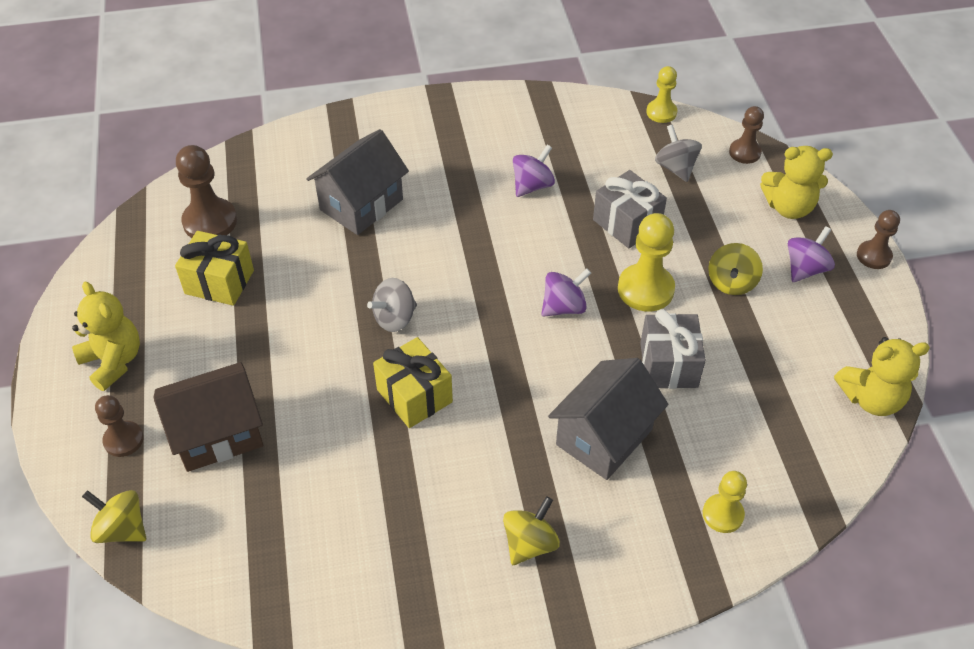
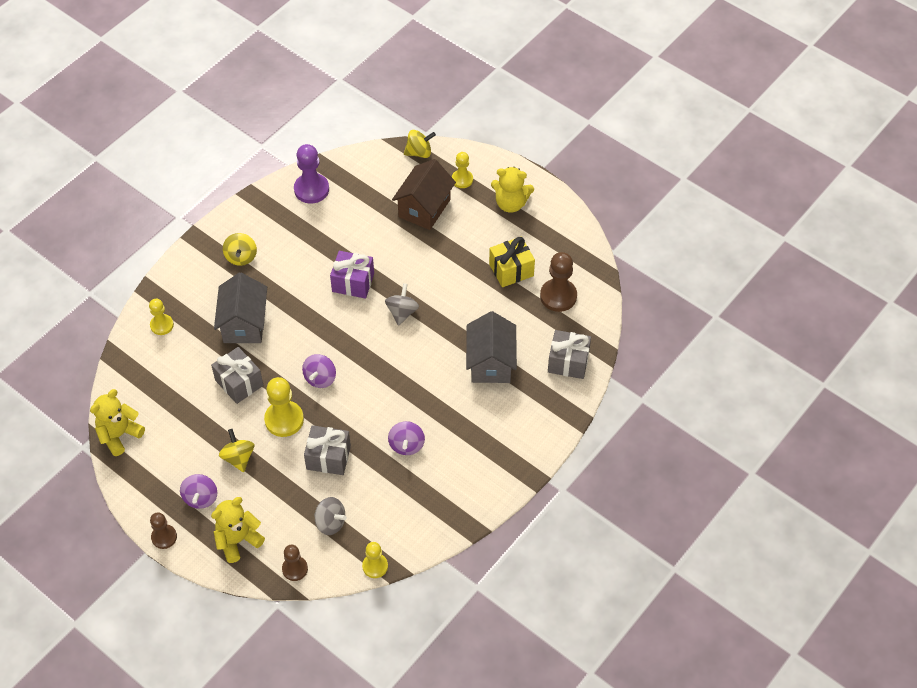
camera: 140 degrees right, 5 degrees up
brown pawn [95,395,144,457] -> yellow pawn [452,152,473,188]
yellow gift [373,337,453,428] -> purple gift [330,251,374,299]
none -> purple pawn [294,144,329,204]
none -> grey gift [548,330,591,379]

